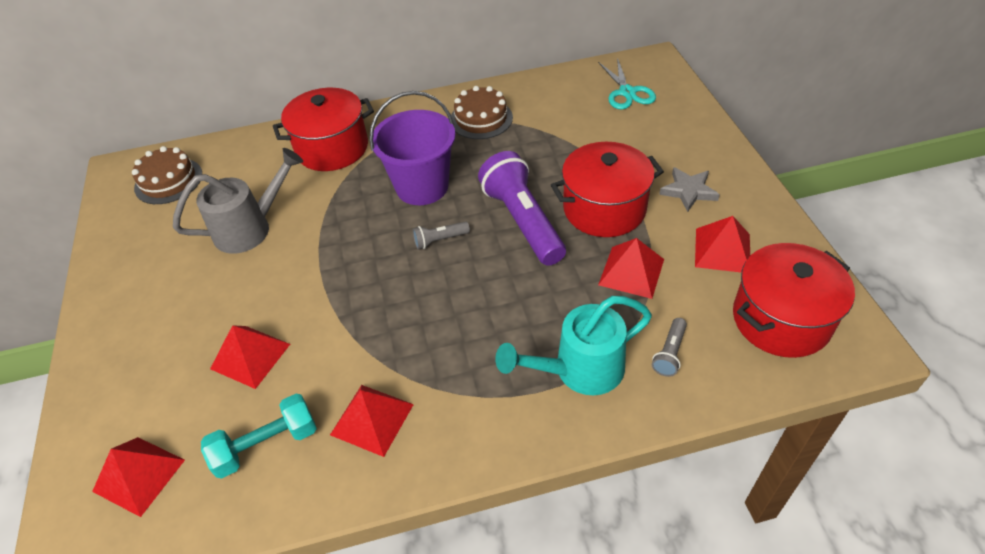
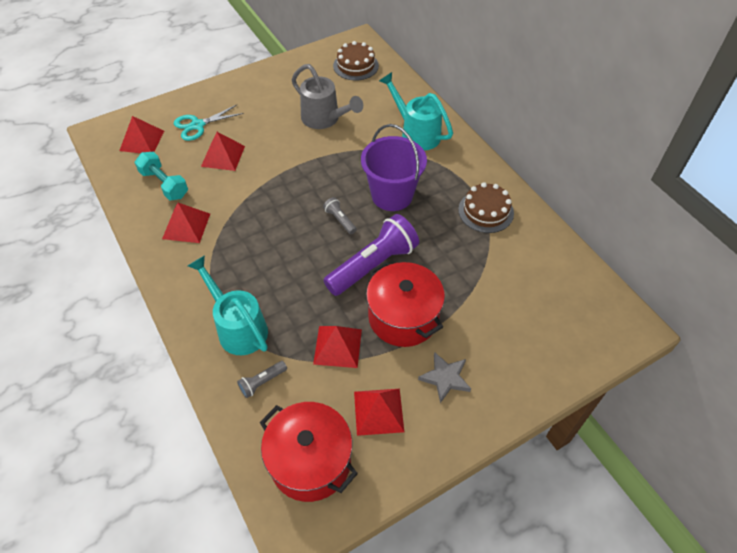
camera: 70 degrees right, 5 degrees up
red pot [273,88,374,171] -> turquoise watering can [379,72,453,151]
turquoise scissors [598,58,656,109] -> turquoise scissors moved to [174,105,244,141]
grey flashlight [652,318,687,377] -> grey flashlight turned 45 degrees counterclockwise [237,361,287,398]

